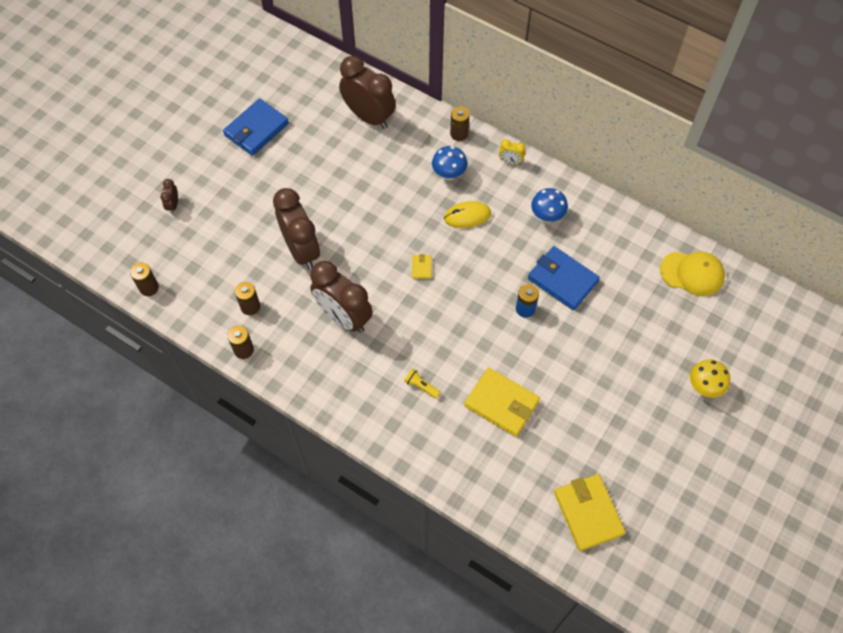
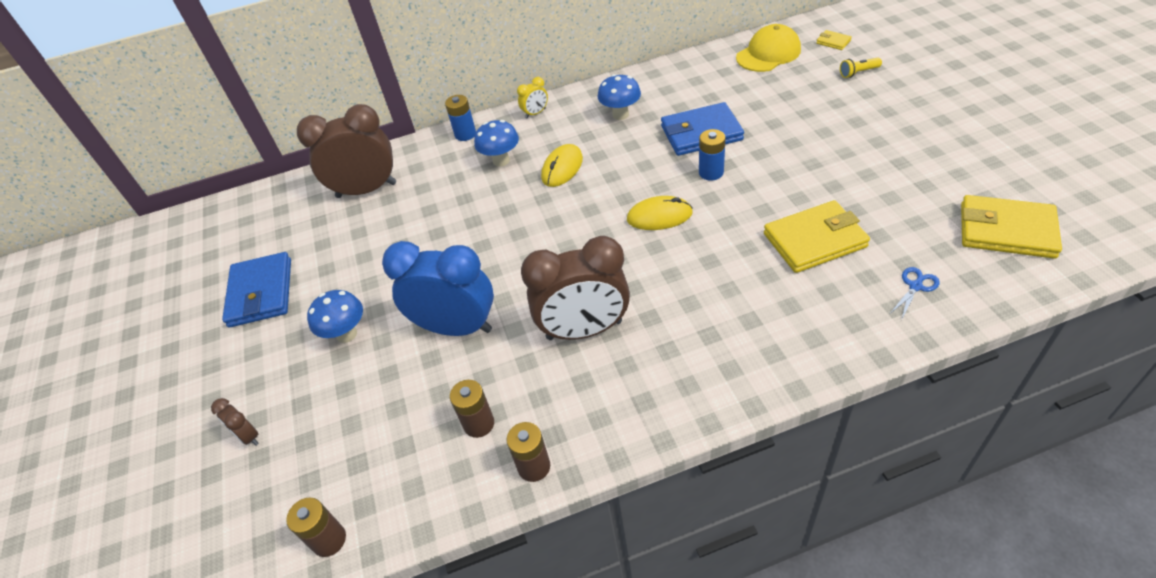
camera: 45 degrees left, 15 degrees down
brown clock [273,188,320,270] -> blue clock [382,241,494,336]
yellow flashlight [404,369,441,399] -> yellow flashlight moved to [840,58,882,78]
yellow wallet [412,254,431,279] -> yellow wallet moved to [816,30,852,50]
brown battery [450,107,470,141] -> blue battery [445,95,476,141]
yellow mushroom [690,359,730,398] -> none
none -> blue mushroom [307,290,363,343]
none -> yellow mouse [627,196,693,230]
none -> blue scissors [890,267,940,318]

